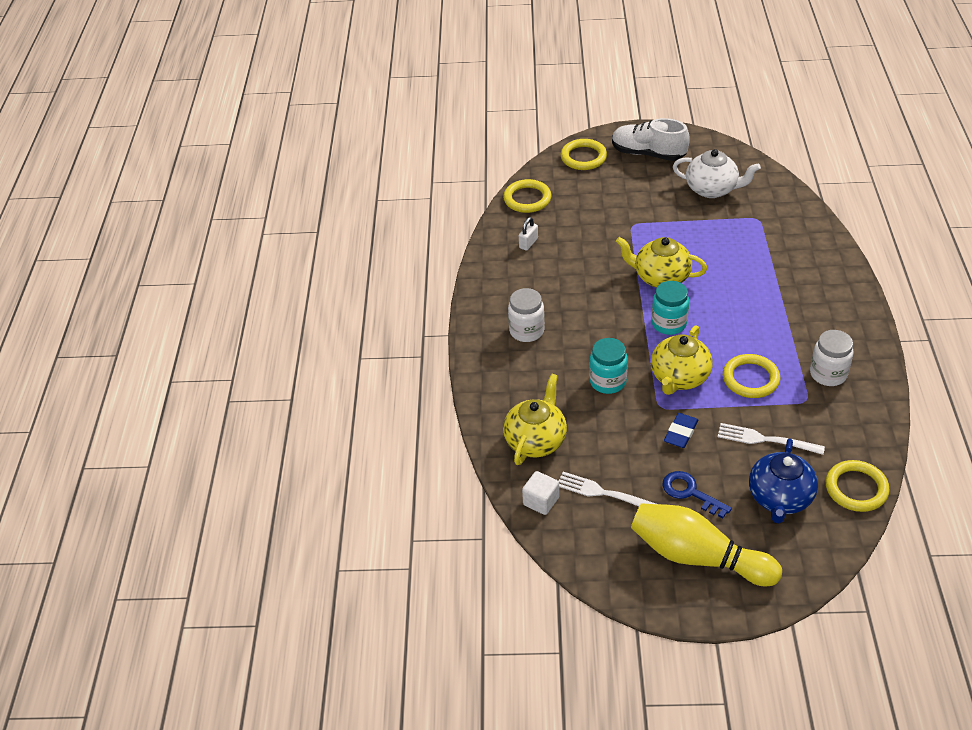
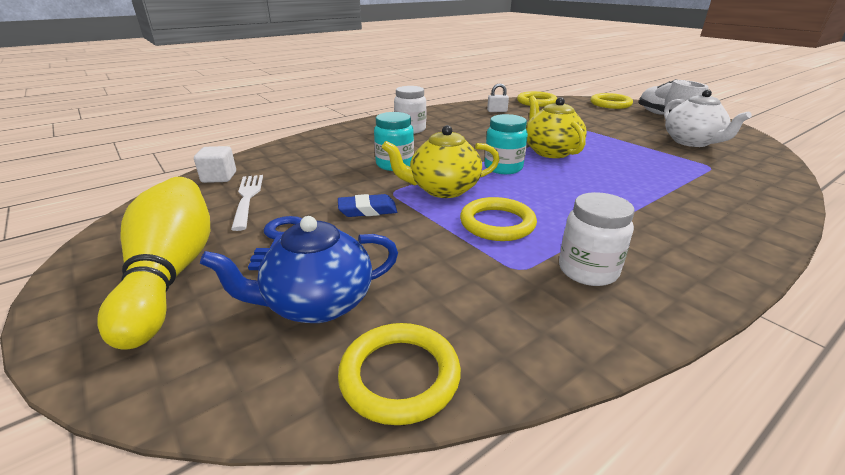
camera: 50 degrees right, 15 degrees down
yellow teapot [503,373,567,465] -> none
white fork [718,423,825,455] -> none

